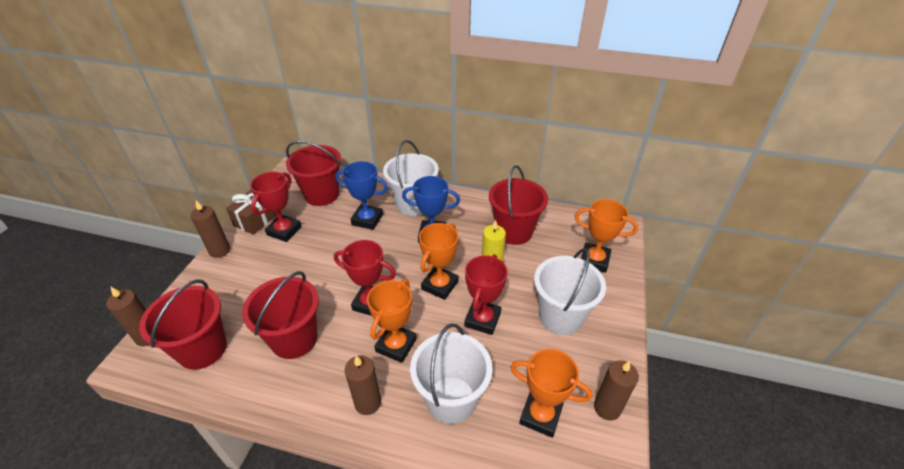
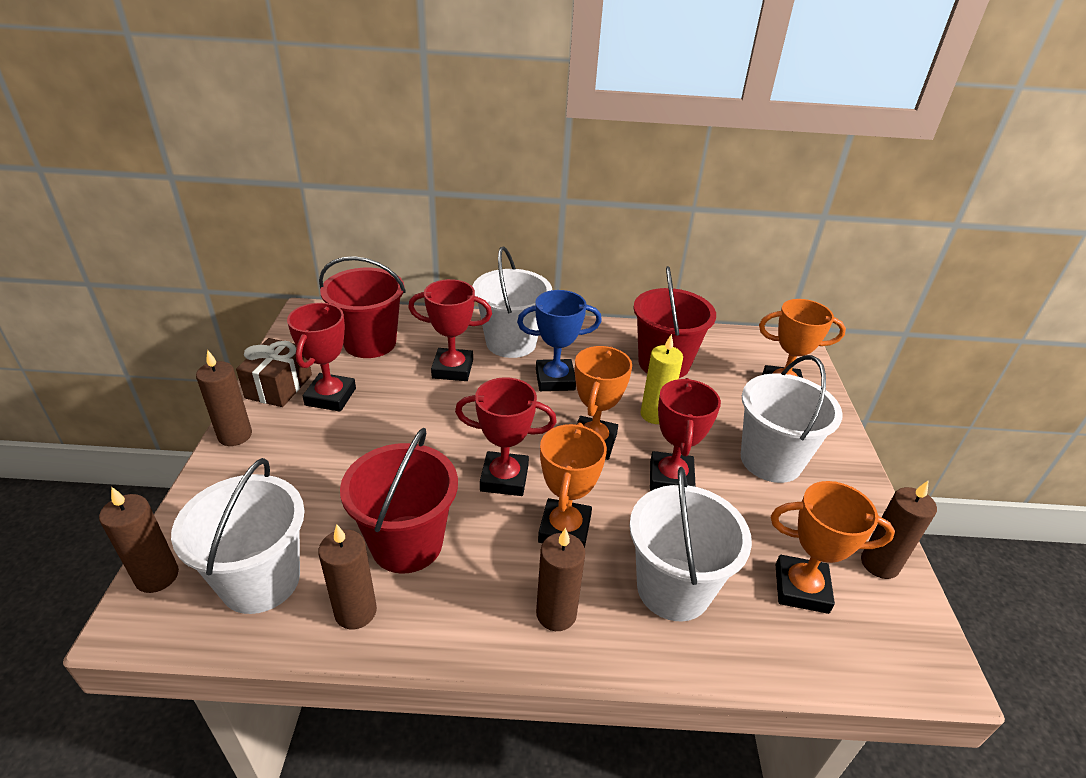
camera: 15 degrees left, 5 degrees down
red bucket [139,279,227,370] -> white bucket [171,458,304,614]
blue trophy [336,161,388,230] -> red trophy [408,279,492,381]
none -> brown candle [318,524,377,629]

